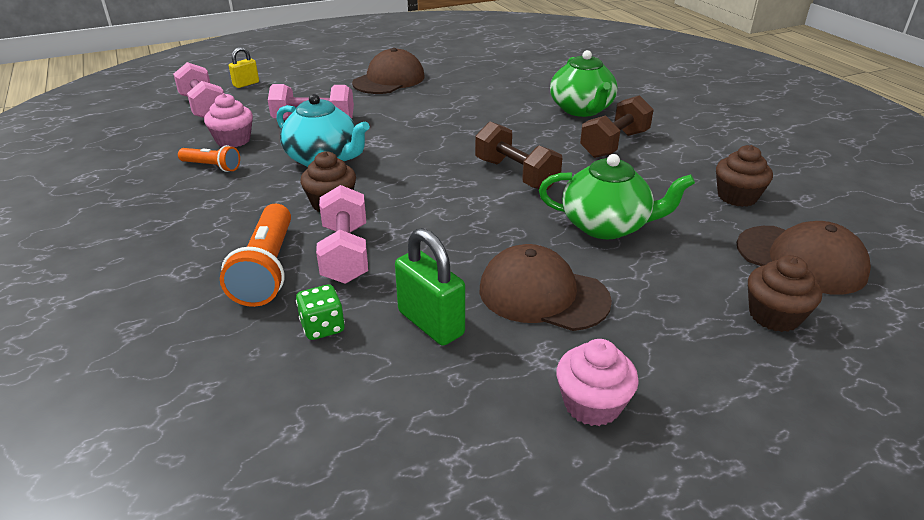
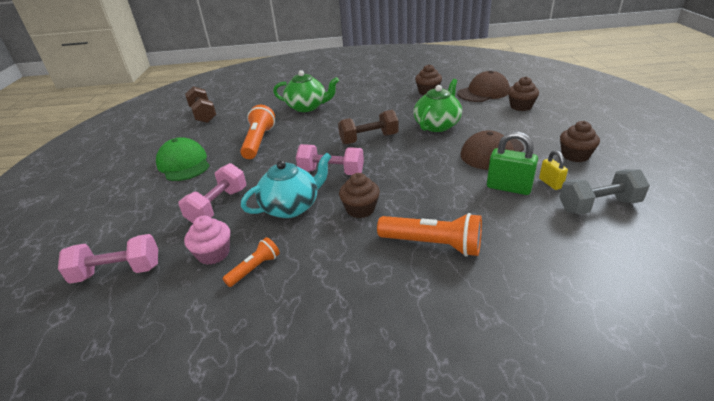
camera: 65 degrees left, 0 degrees up
yellow padlock [229,47,259,88] -> yellow padlock moved to [539,150,568,190]
green dice [296,285,345,340] -> none
pink dumbbell [316,185,368,284] -> pink dumbbell moved to [296,144,364,175]
brown cap [352,48,425,94] -> green cap [156,137,210,181]
green padlock [395,228,465,346] -> green padlock turned 45 degrees clockwise [487,132,538,195]
pink cupcake [556,339,639,426] -> brown cupcake [560,121,600,162]
brown dumbbell [580,95,654,158] -> brown dumbbell moved to [185,86,216,123]
none -> orange flashlight [240,105,275,159]
none -> grey dumbbell [559,169,650,215]

